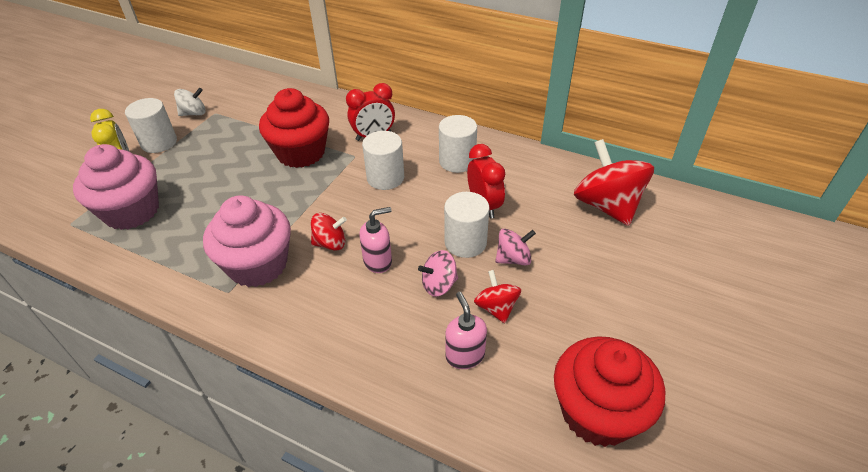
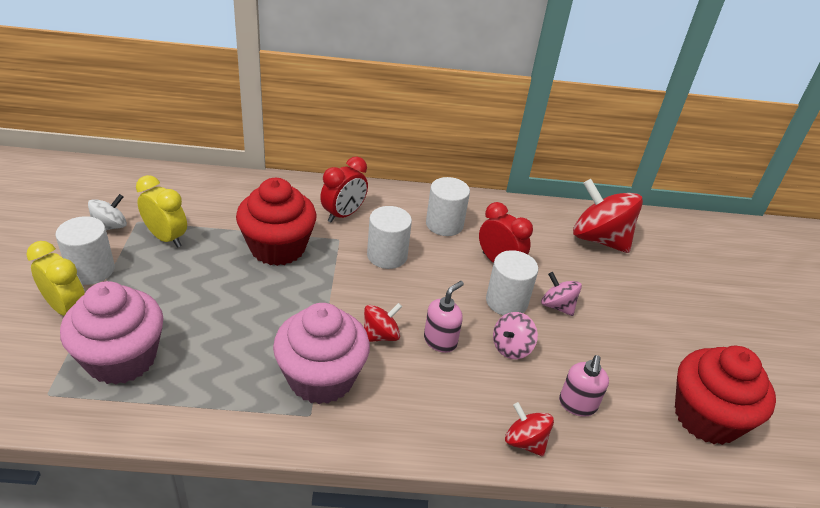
camera: 30 degrees left, 5 degrees down
pink soap dispenser [445,292,487,369] -> pink soap dispenser turned 120 degrees counterclockwise [559,355,609,417]
red spinning top [474,270,521,323] -> red spinning top moved to [505,402,554,456]
pink spinning top [495,229,536,265] -> pink spinning top turned 90 degrees counterclockwise [541,272,582,316]
none -> yellow clock [136,175,187,248]

